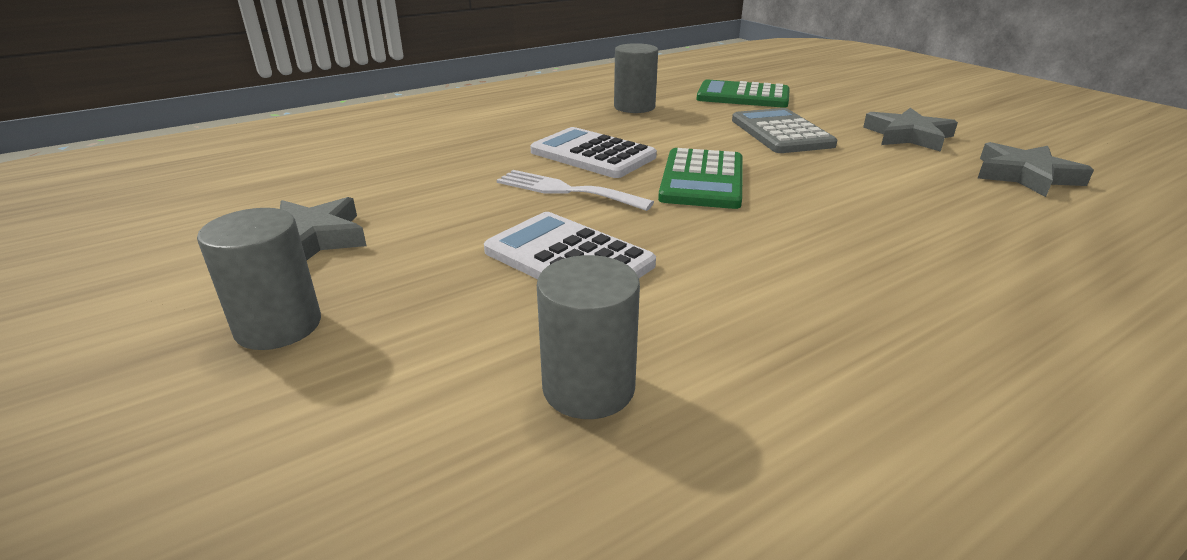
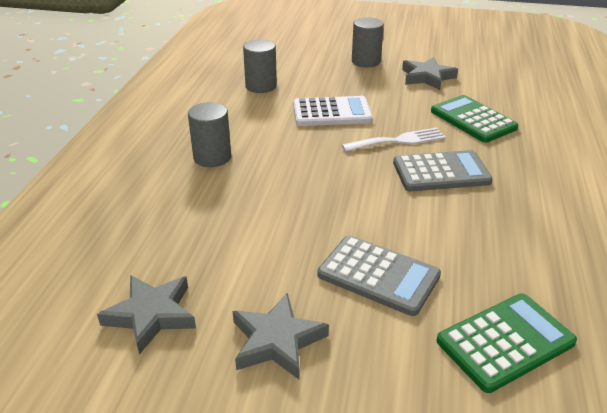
camera: 135 degrees right, 5 degrees up
white calculator [530,127,657,178] -> grey calculator [393,150,493,191]
grey cylinder [614,43,658,113] -> grey cylinder moved to [188,102,231,167]
green calculator [658,148,743,209] -> green calculator moved to [431,95,519,143]

